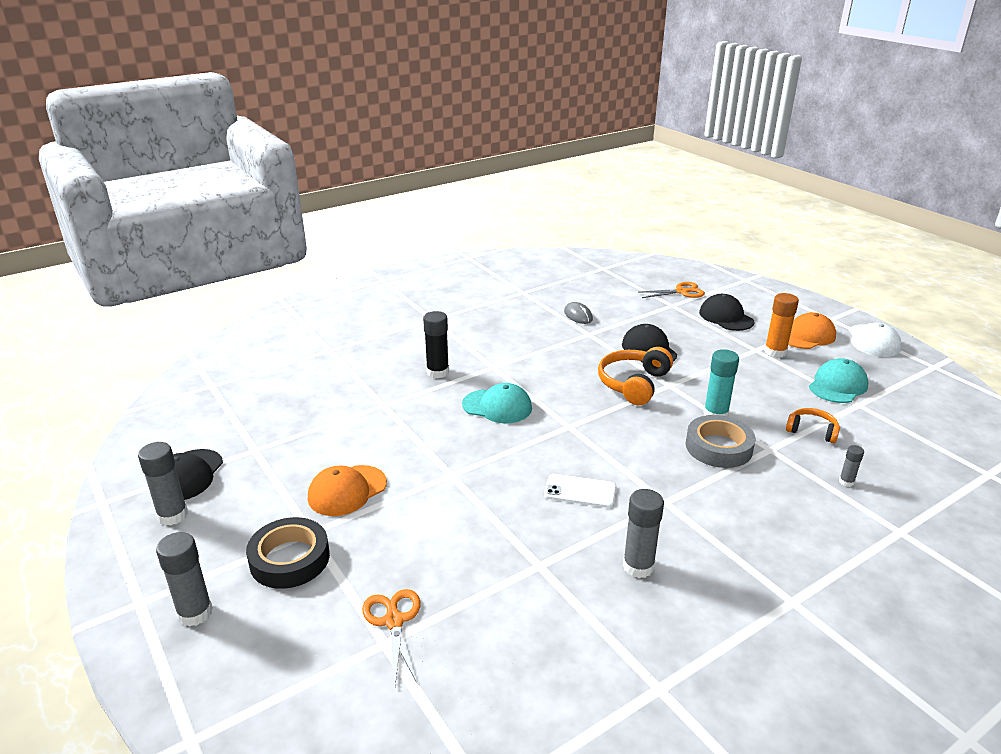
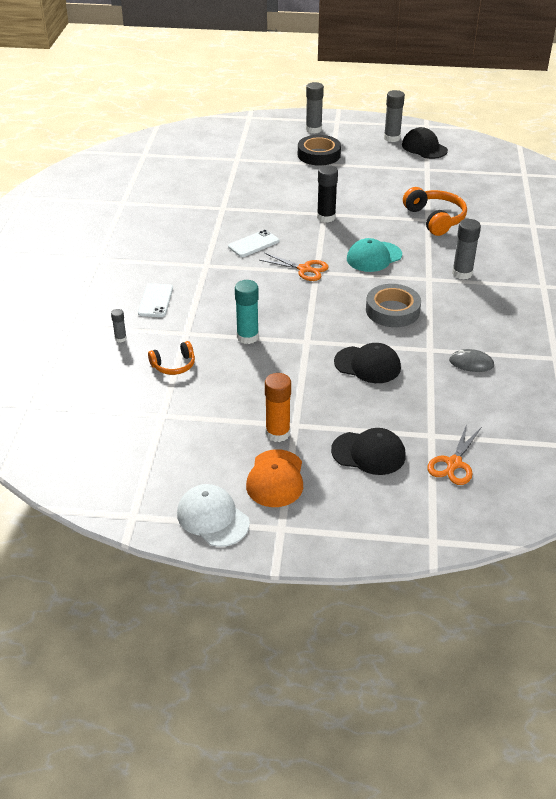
camera: 130 degrees right, 10 degrees up
orange cap [308,465,387,516] -> none
orange scissors [362,589,421,685] -> orange scissors moved to [259,253,329,281]
black glue stick [423,311,449,378] -> black glue stick moved to [317,165,338,222]
orange headphones [598,347,673,405] -> orange headphones moved to [403,187,467,236]
grey glue stick [623,489,664,578] -> grey glue stick moved to [452,219,481,280]
grey tape [686,415,756,468] -> grey tape moved to [366,284,421,327]
turquoise cap [809,358,868,403] -> none
none -> white phone [138,283,173,317]

